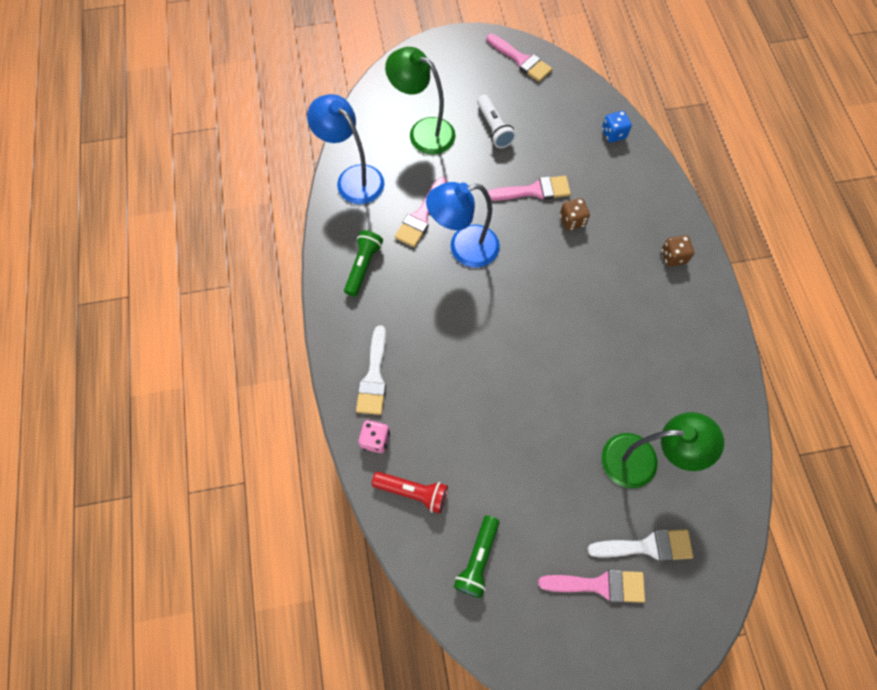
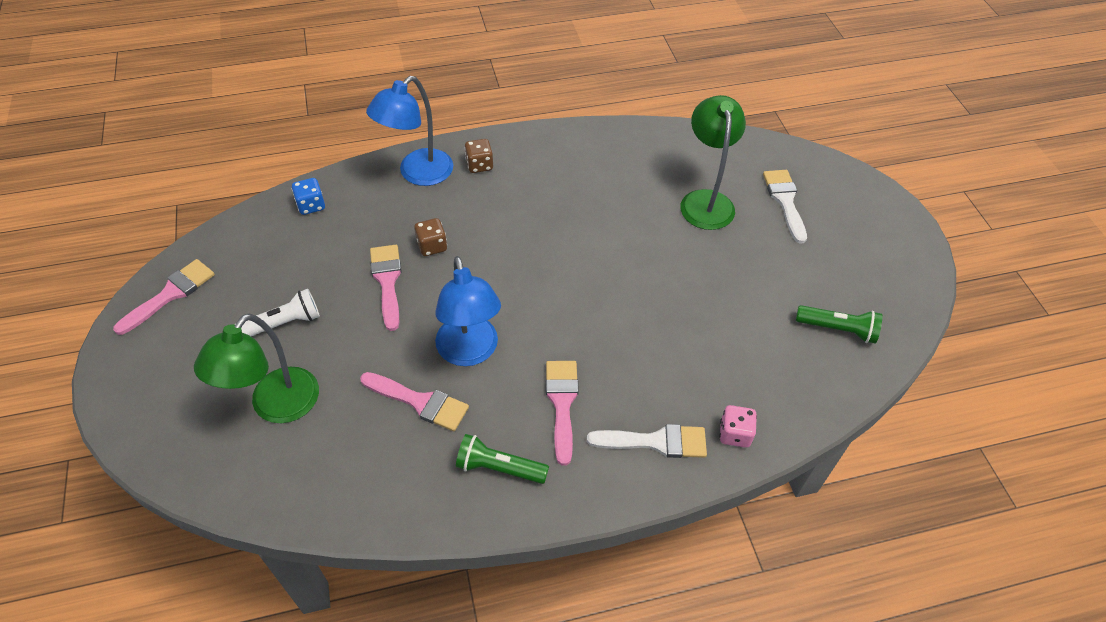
camera: 95 degrees left, 15 degrees down
blue lamp [307,94,385,204] -> blue lamp moved to [366,76,453,186]
red flashlight [372,472,448,514] -> none
pink brush [538,570,645,603] -> pink brush moved to [546,361,579,466]

